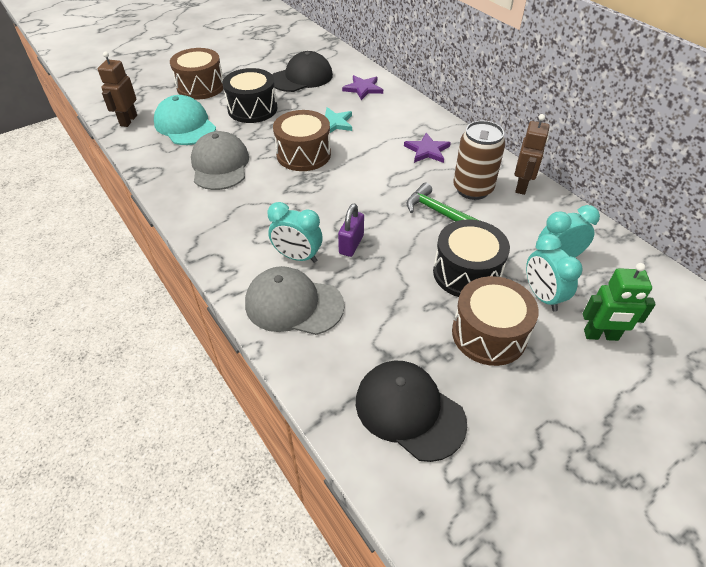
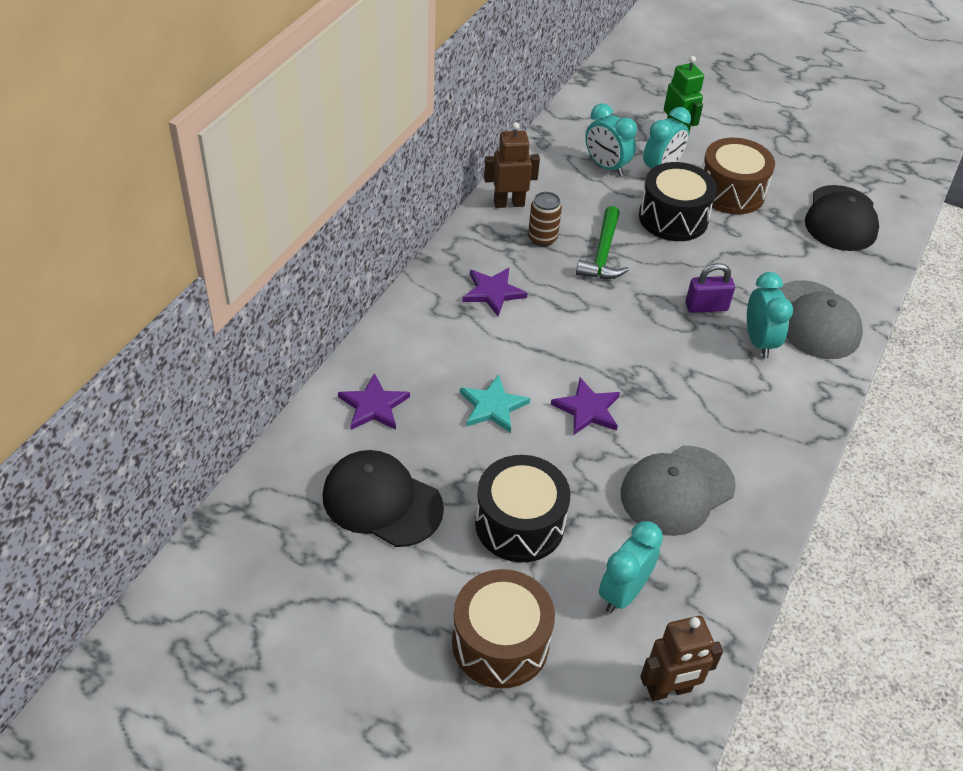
camera: 120 degrees left, 0 degrees up
turquoise cap [154,95,216,145] -> turquoise clock [599,521,663,613]
brown drum [273,110,331,171] -> purple star [551,378,620,435]
brown can [453,121,505,200] -> brown can [528,192,562,247], size x0.60

